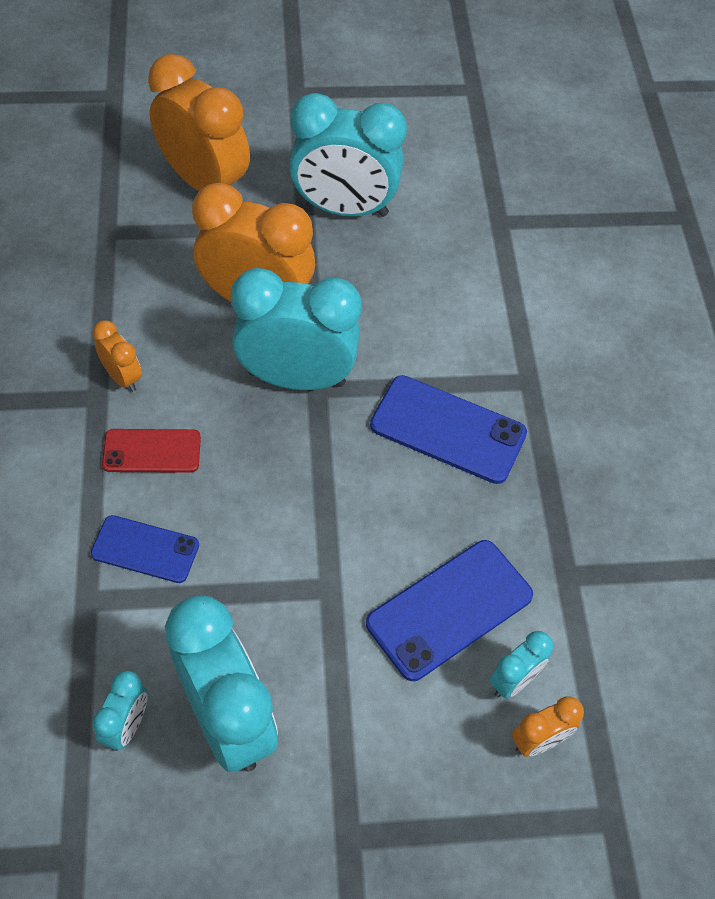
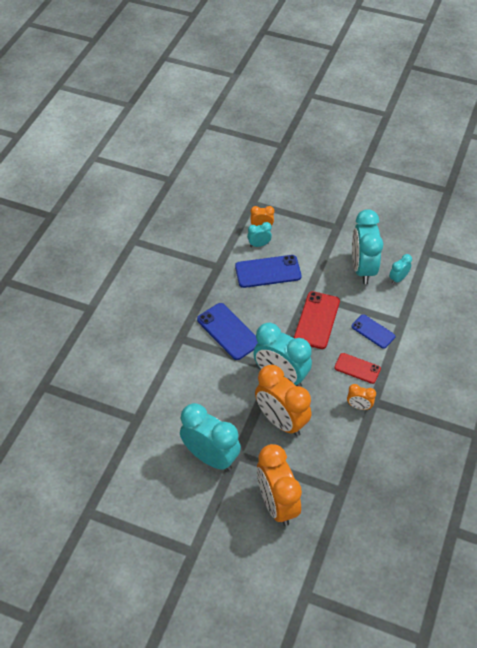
camera: 150 degrees left, 5 degrees down
orange clock [93,320,142,392] -> orange clock turned 60 degrees counterclockwise [347,384,376,410]
none -> red phone [294,291,340,349]

